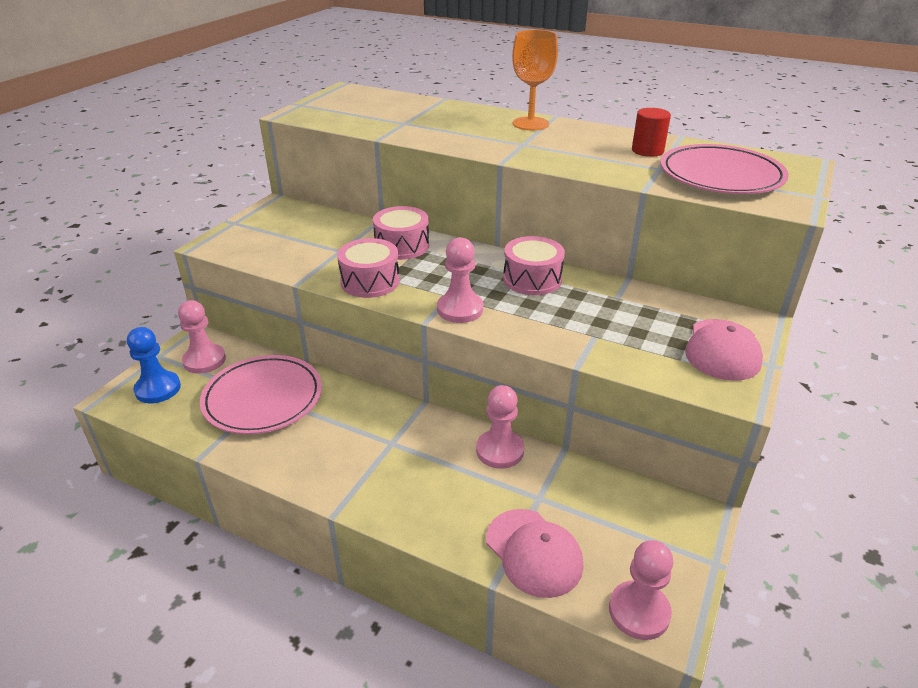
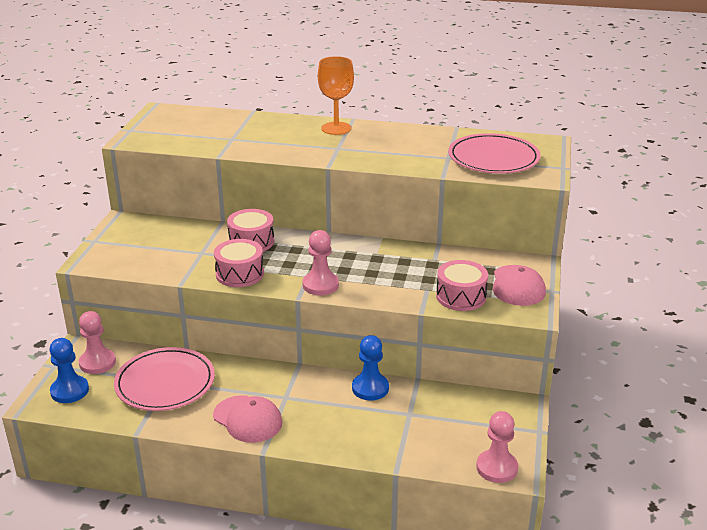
camera: 15 degrees left, 5 degrees down
pink pawn [476,385,524,469] -> blue pawn [352,335,389,401]
pink cap [486,509,584,598] -> pink cap moved to [213,395,282,443]
pink drum [503,236,565,295] -> pink drum moved to [436,260,488,311]
red cylinder [632,108,671,157] -> none

